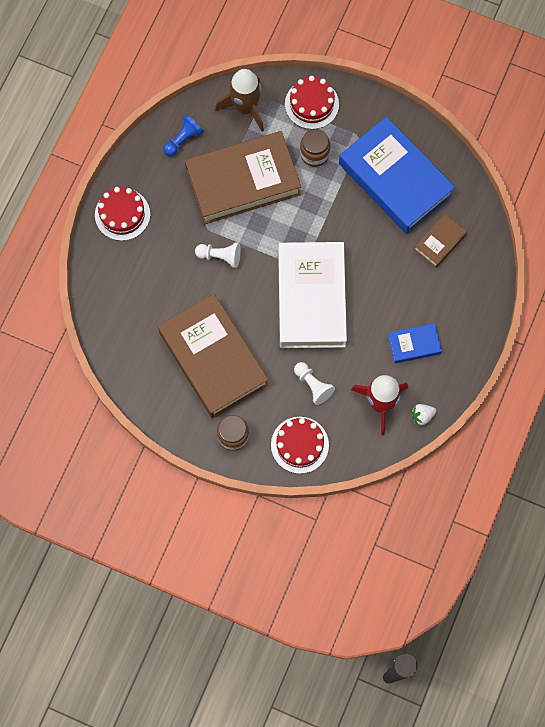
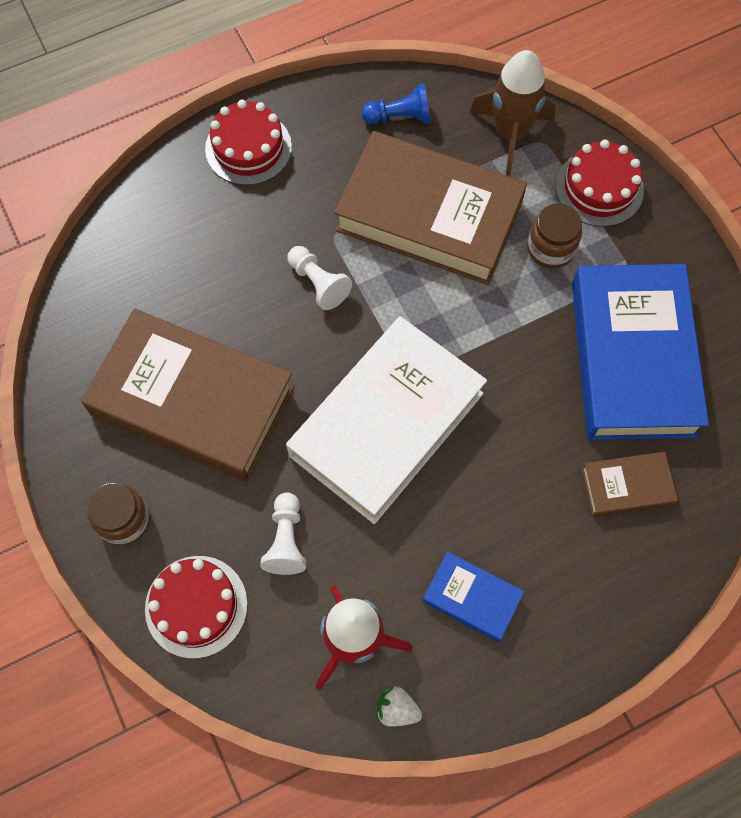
camera: 40 degrees right, 5 degrees down
brown book [158,294,268,418] -> brown book turned 75 degrees counterclockwise [81,308,294,481]

